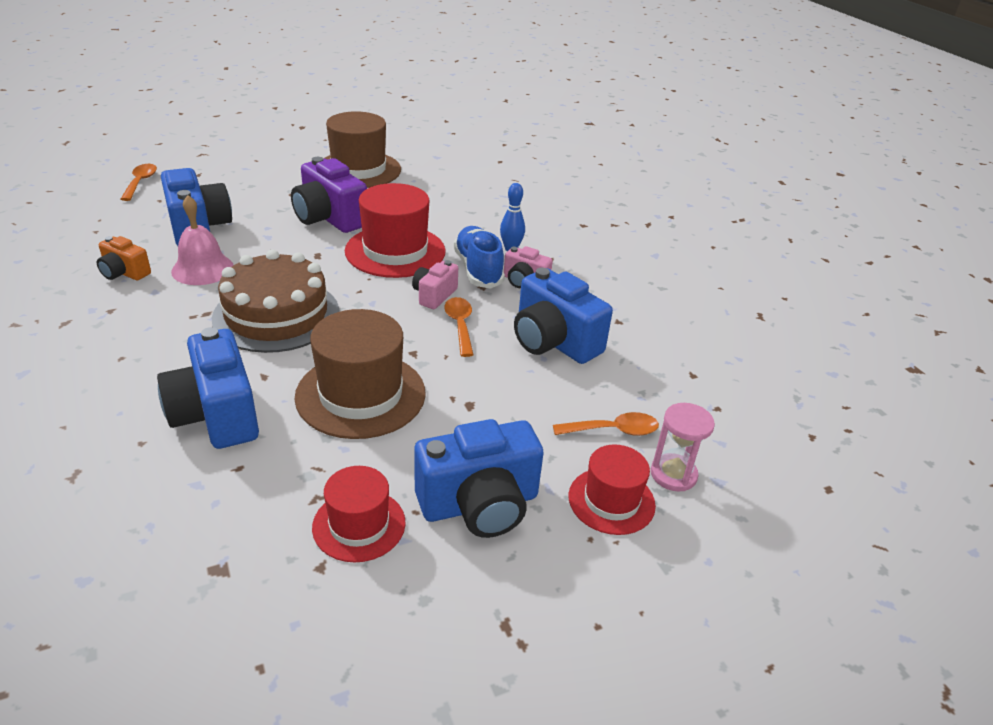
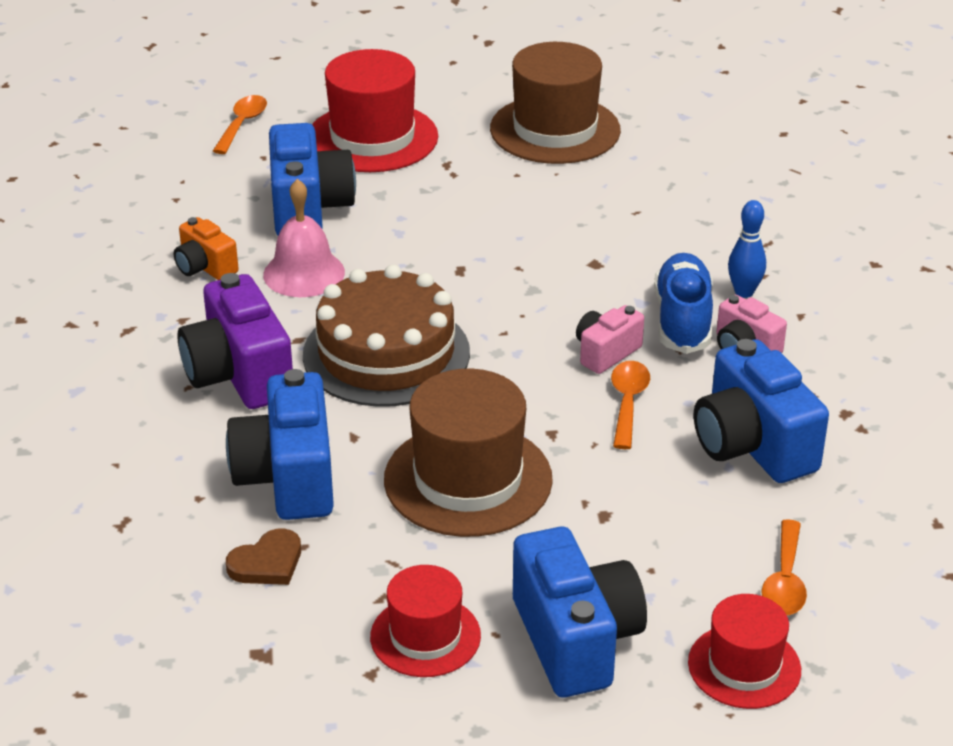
camera: 20 degrees right, 0 degrees up
purple camera [291,157,367,233] -> purple camera moved to [177,273,293,409]
red hat [345,183,446,278] -> red hat moved to [312,49,438,172]
blue camera [414,419,544,538] -> blue camera turned 105 degrees counterclockwise [513,527,647,697]
orange spoon [553,412,659,436] -> orange spoon turned 90 degrees clockwise [761,519,807,615]
pink hourglass [651,403,715,492] -> none
none -> brown heart [226,528,301,585]

